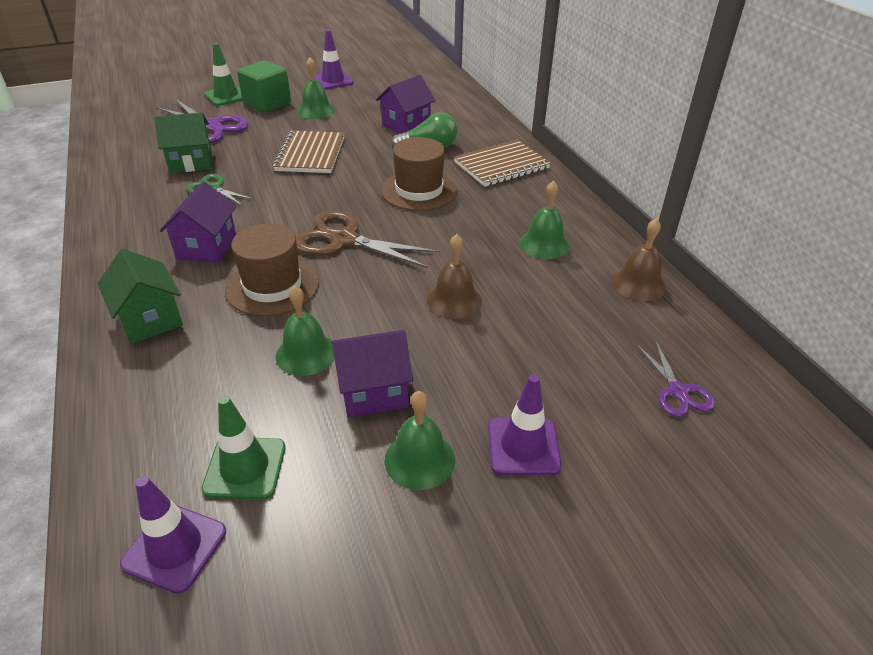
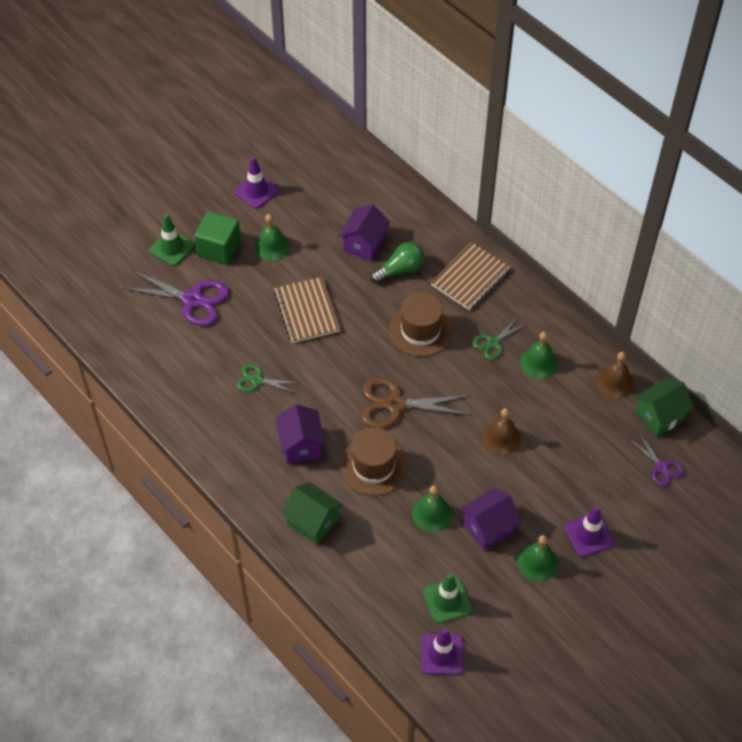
camera: 20 degrees left, 15 degrees up
green house [154,112,212,173] -> green house moved to [635,378,694,437]
none -> green scissors [472,318,526,360]

